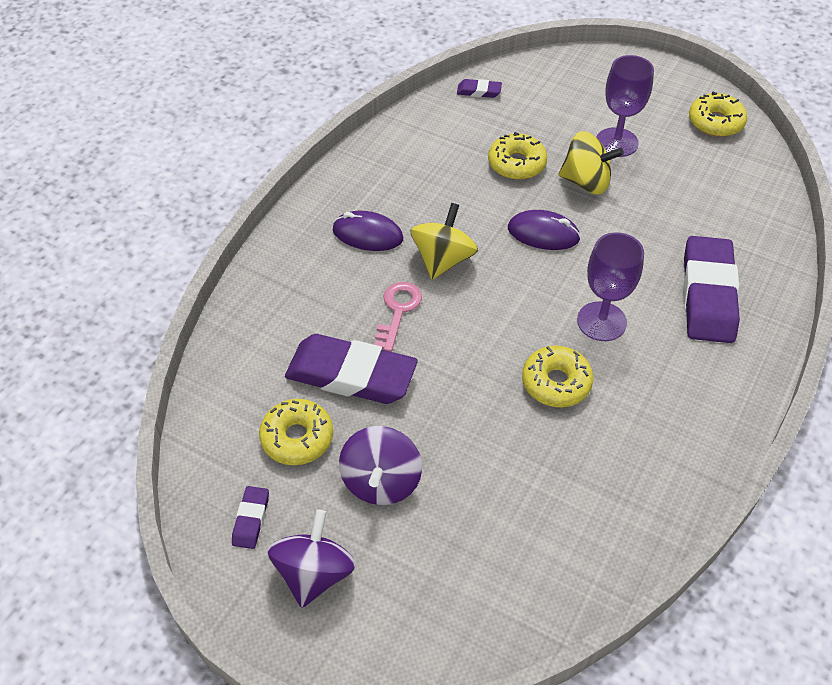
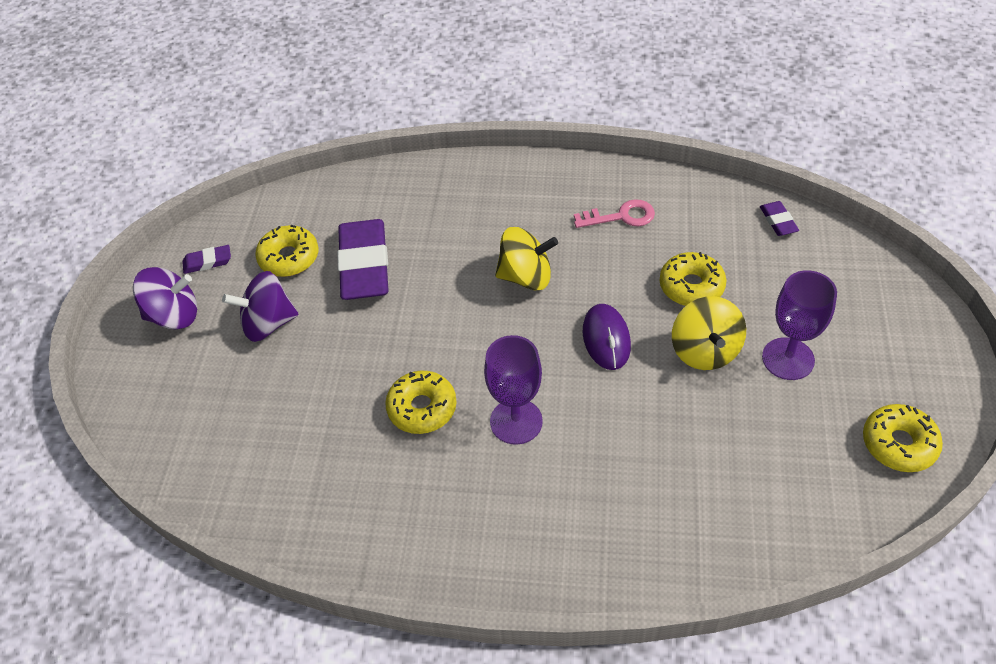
camera: 70 degrees right, 0 degrees up
purple mouse [333,211,403,251] -> none
pink key [375,282,422,352] -> pink key moved to [574,199,655,228]
purple eraser [683,236,740,343] -> none

